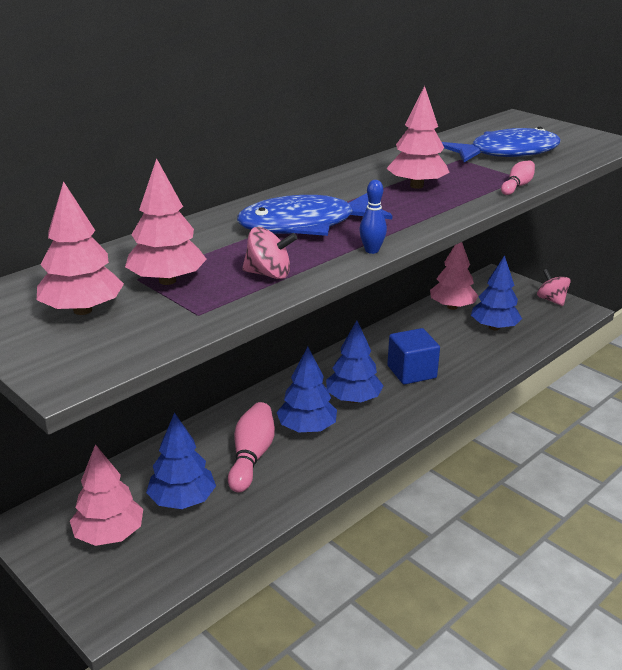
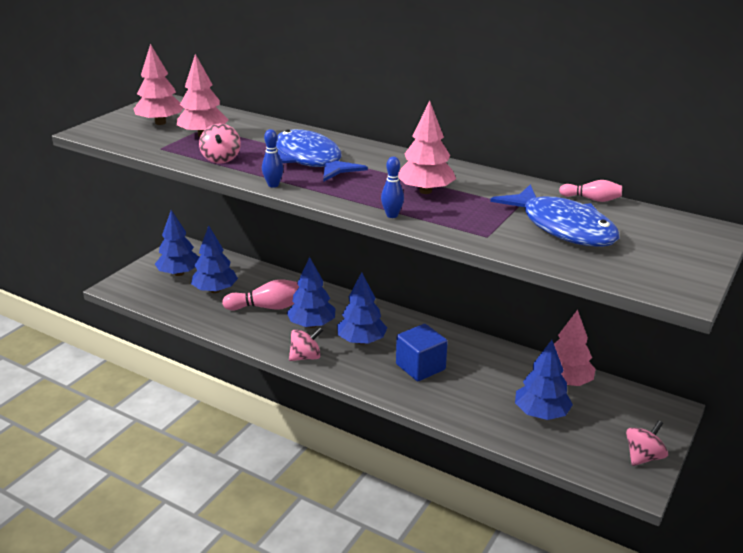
camera: 75 degrees right, 0 degrees up
pink tree [70,444,143,546] -> blue tree [155,210,199,276]
pink bowling pin [501,160,535,195] -> pink bowling pin moved to [559,180,622,202]
none -> pink spinning top [289,327,323,361]
none -> blue bowling pin [381,157,404,218]

